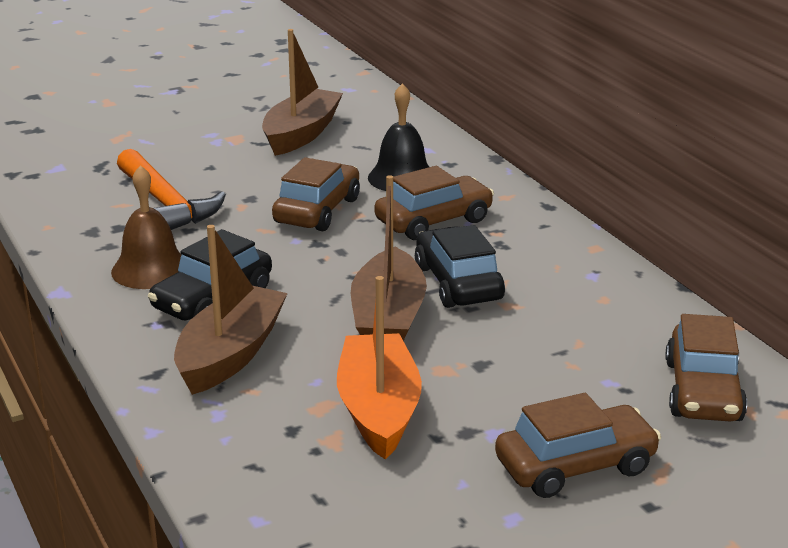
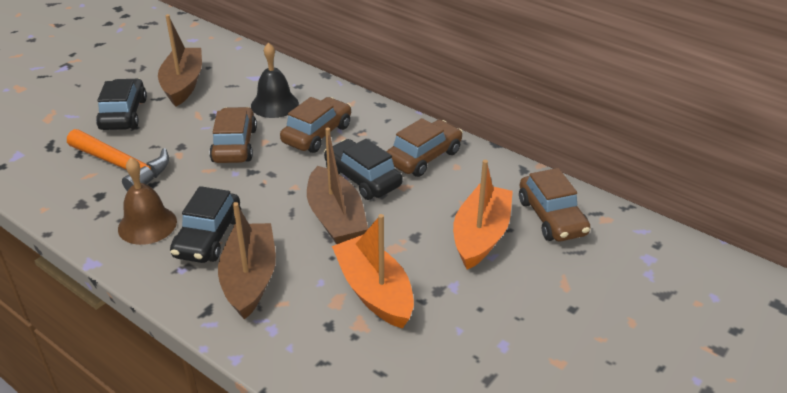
camera: 25 degrees left, 10 degrees up
brown car [495,393,661,498] -> brown car moved to [386,118,463,177]
none -> black car [96,78,147,130]
none -> orange boat [453,160,513,270]

